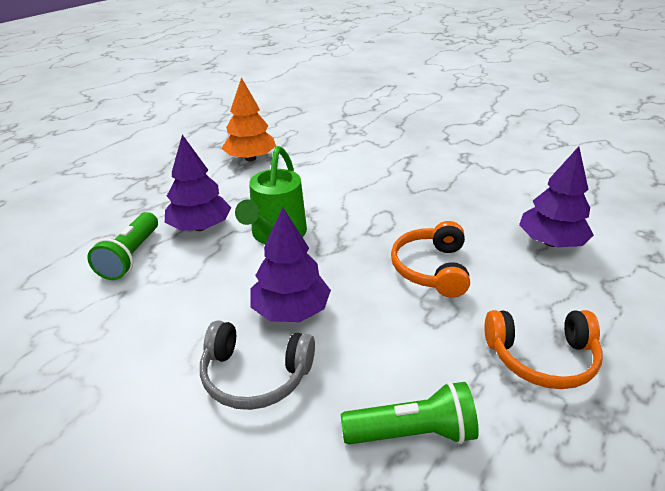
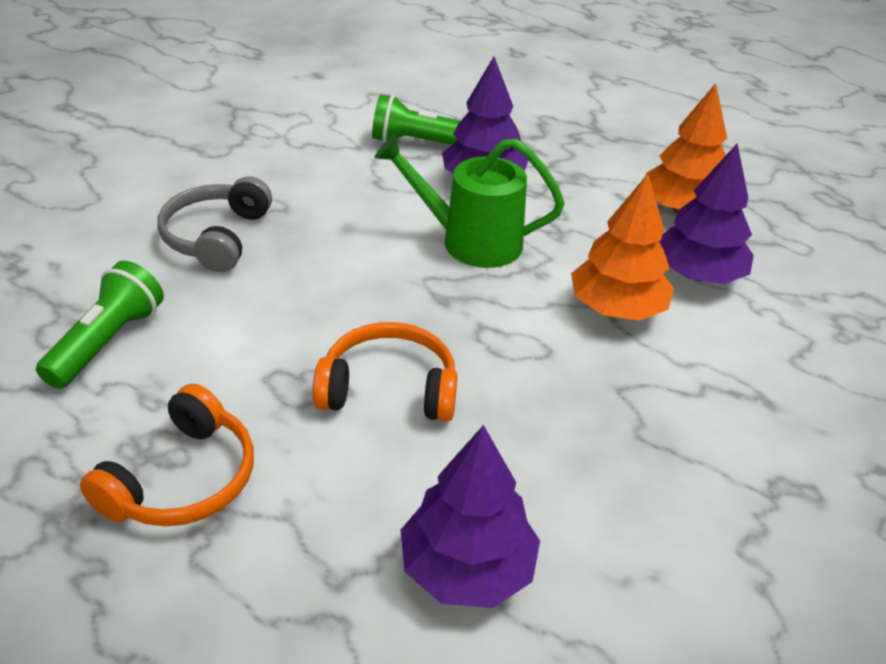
camera: 85 degrees right, 5 degrees up
purple tree [250,207,331,322] -> purple tree moved to [659,143,754,284]
green flashlight [341,381,479,444] -> green flashlight turned 150 degrees counterclockwise [36,261,164,389]
orange headphones [484,310,603,389] -> orange headphones turned 150 degrees counterclockwise [80,383,254,526]
none -> orange tree [571,174,674,321]

